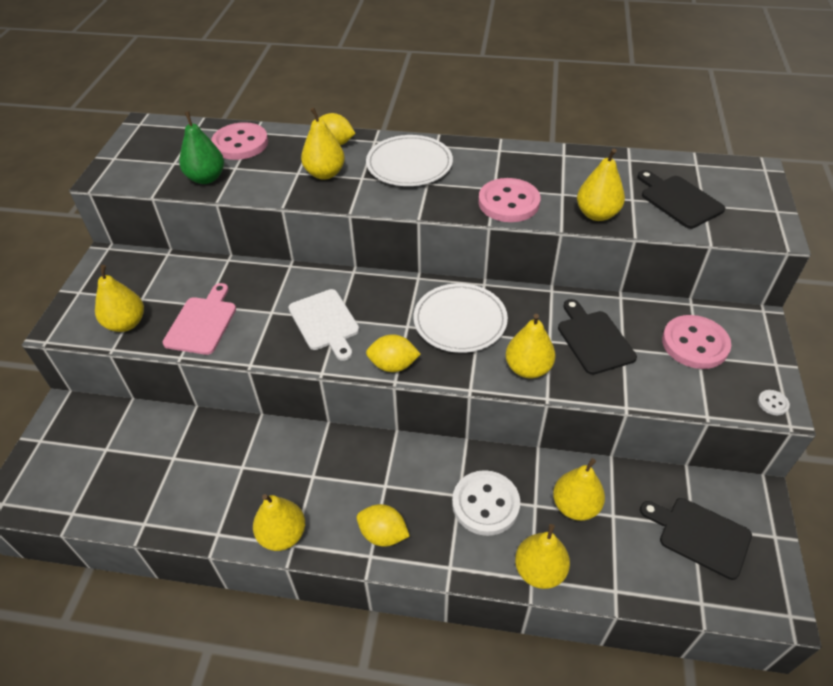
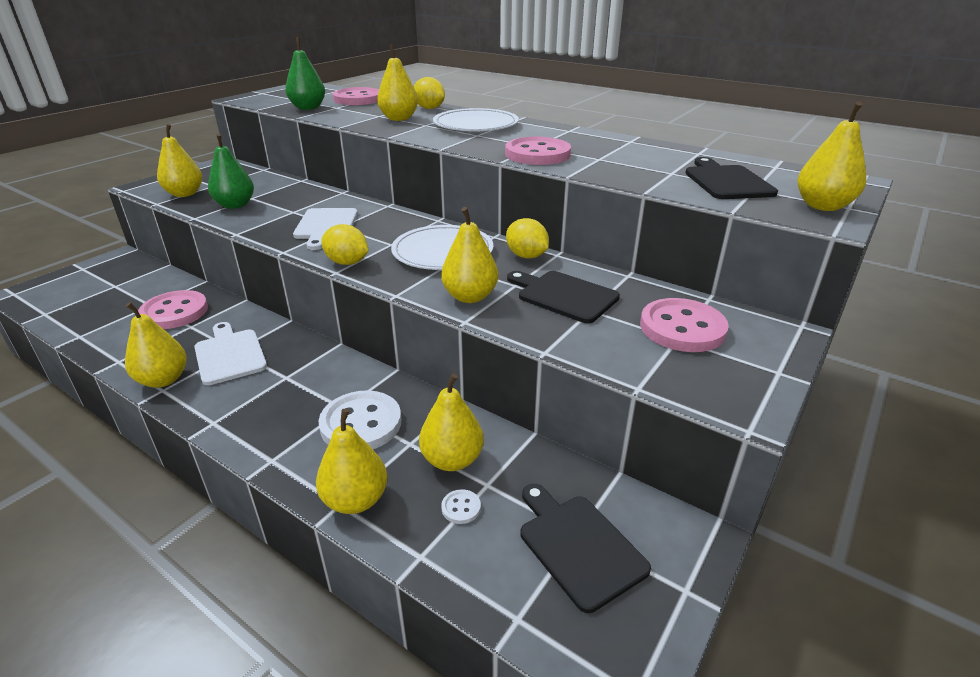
camera: 25 degrees right, 15 degrees down
pink cutting board [163,283,236,355] -> green pear [208,133,254,209]
yellow lemon [357,504,410,547] -> yellow lemon moved to [506,218,549,259]
black cutting board [558,299,637,375] -> black cutting board turned 60 degrees counterclockwise [507,271,620,323]
yellow pear [577,148,625,221] -> yellow pear moved to [797,101,866,211]
white button [758,390,790,415] -> white button moved to [441,489,481,524]
none -> pink button [138,290,208,329]
none -> white cutting board [194,322,267,385]

